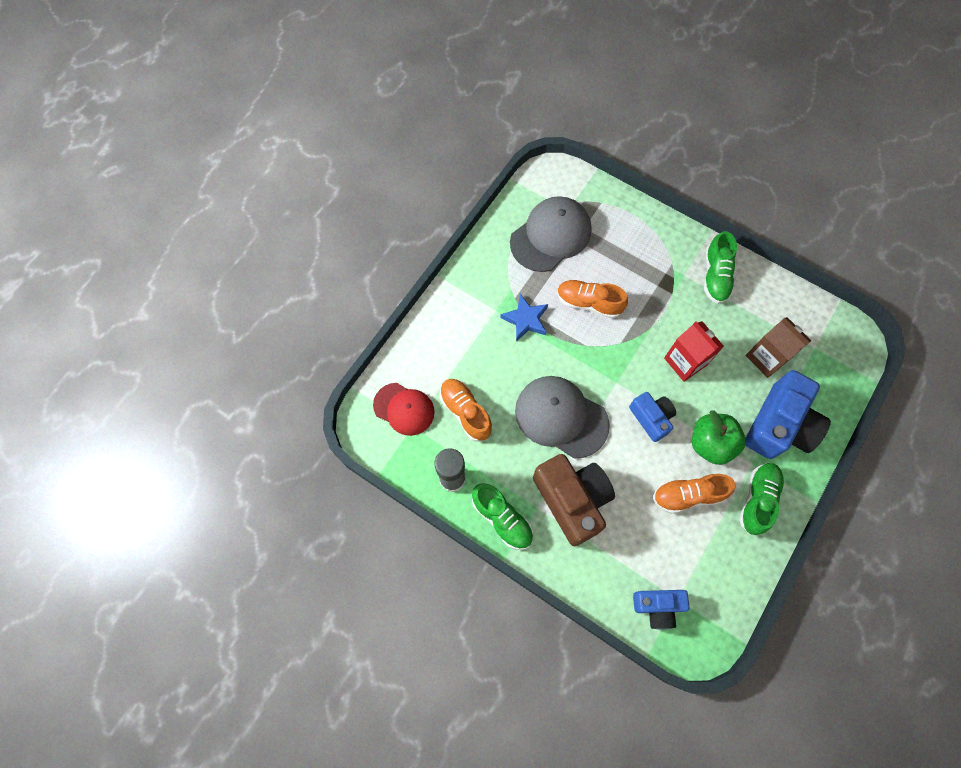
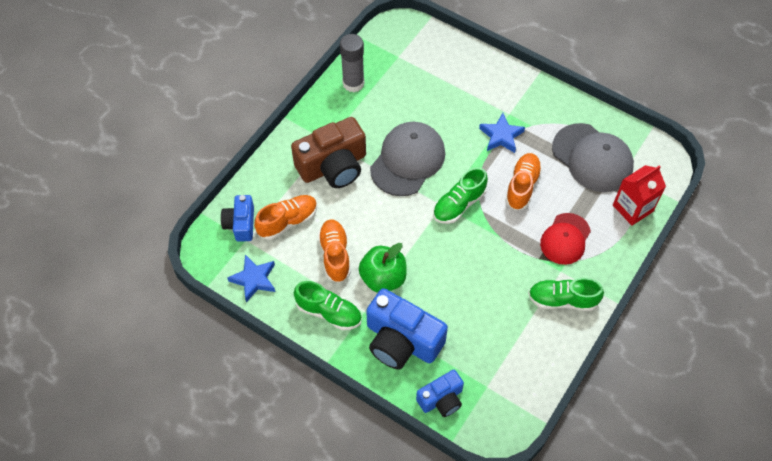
camera: 90 degrees right, 10 degrees down
red cap [373,383,435,436] -> red cap moved to [540,213,591,265]
orange shoe [440,379,492,441] -> orange shoe moved to [254,195,317,240]
green shoe [472,483,533,550] -> green shoe moved to [433,167,488,224]
blue camera [629,392,676,442] -> blue camera moved to [416,370,464,417]
red carton [664,321,724,382] -> red carton moved to [613,165,666,226]
brown carton [746,317,811,378] -> none
none -> blue star [227,255,275,302]

